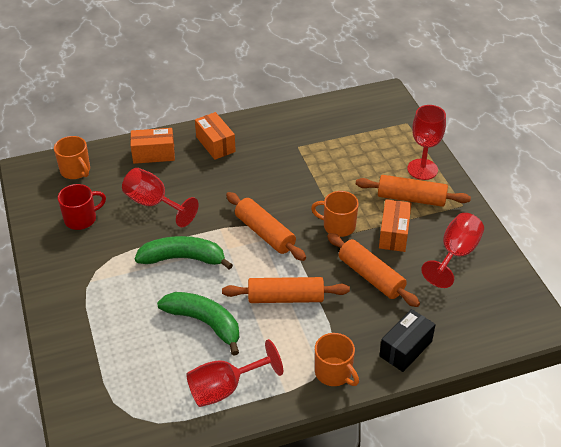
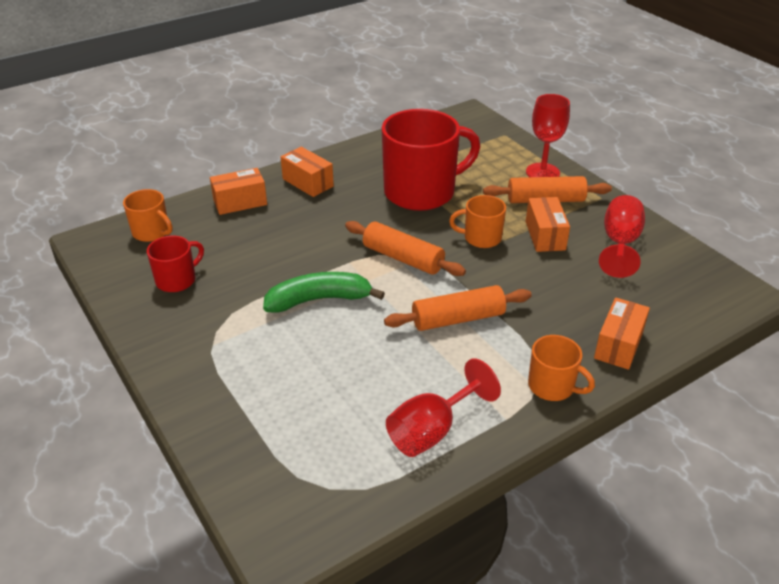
camera: 15 degrees left, 5 degrees down
red goblet [122,168,199,227] -> none
green banana [157,292,239,356] -> none
orange rolling pin [327,233,420,307] -> none
black box [379,309,436,372] -> orange box [594,297,650,370]
none -> red mug [382,109,480,211]

